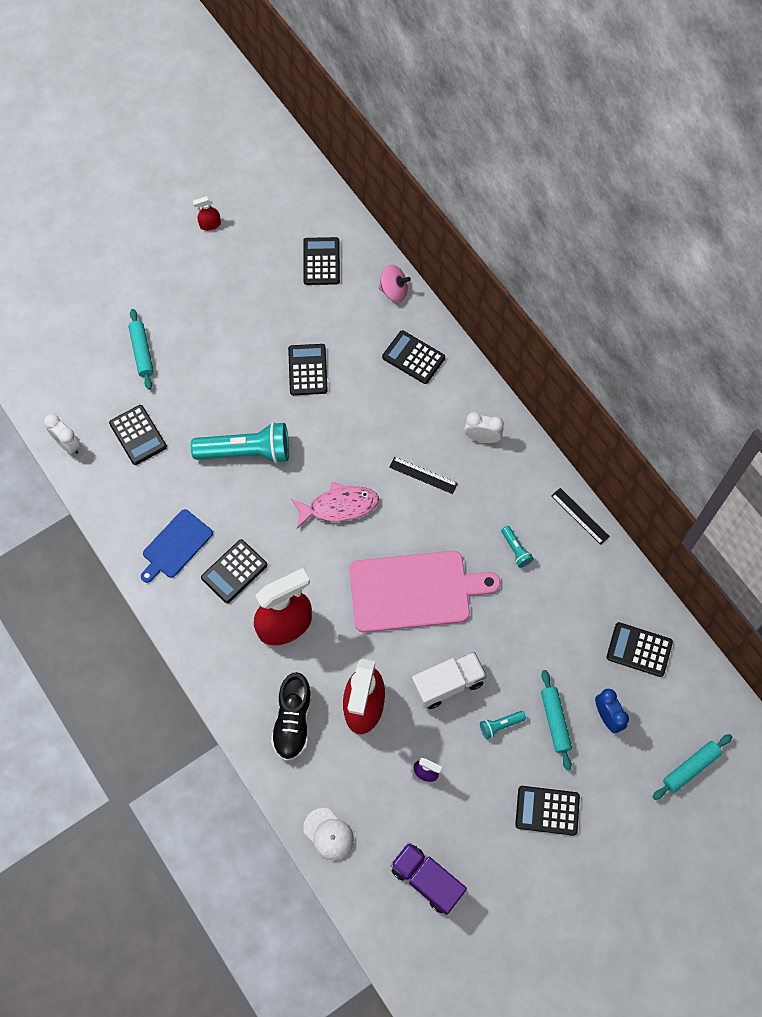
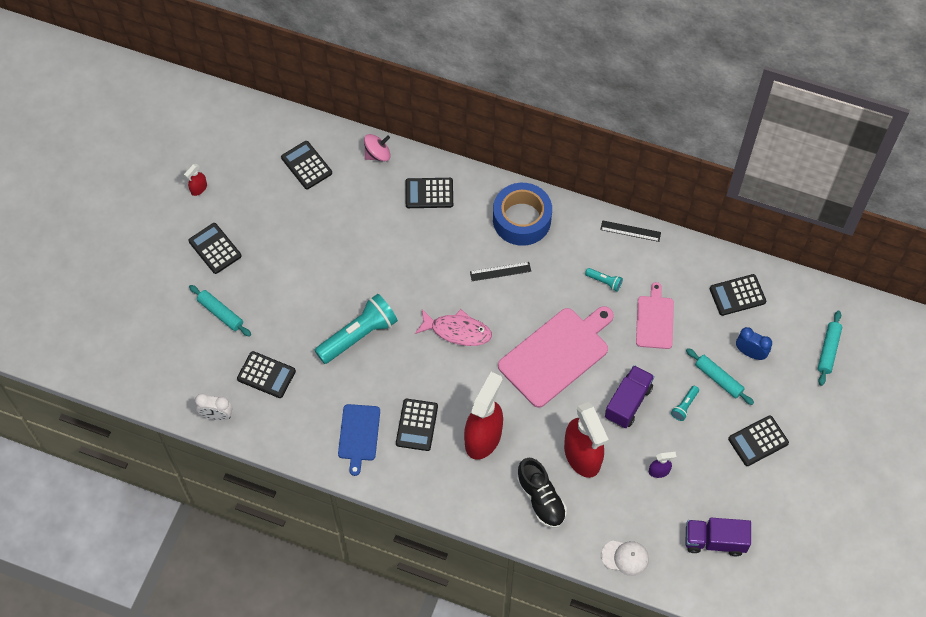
camera: 35 degrees left, 5 degrees down
black calculator [288,344,328,395] -> black calculator moved to [188,223,242,274]
pink fish [291,482,379,529] -> pink fish turned 60 degrees clockwise [415,309,492,346]
white truck [411,652,486,709] -> purple truck [605,365,654,428]
white clock [464,412,504,443] -> blue tape [493,183,552,246]
none -> pink cutting board [636,282,674,349]

